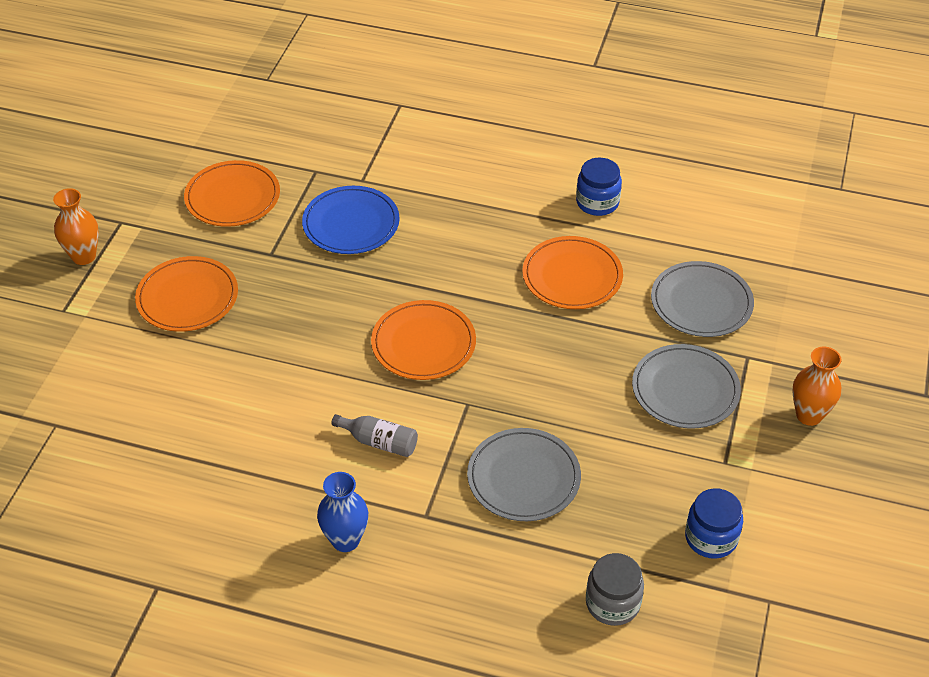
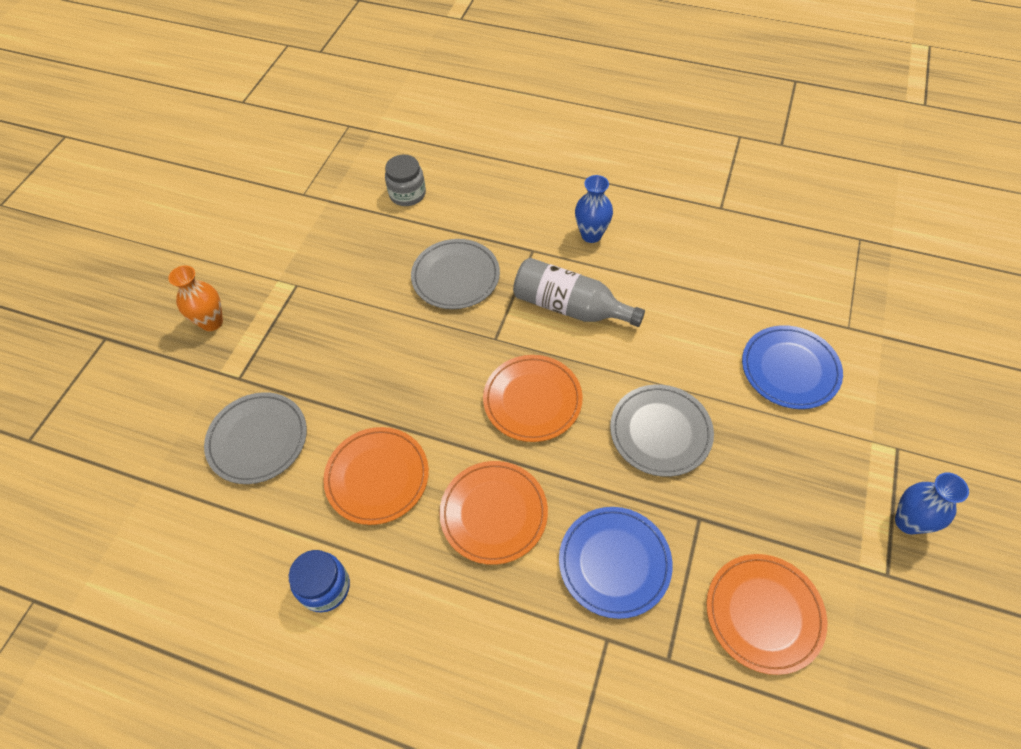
camera: 175 degrees left, 10 degrees up
orange vase [53,188,99,265] -> blue vase [895,473,969,534]
orange plate [135,256,238,332] -> orange plate moved to [439,461,548,565]
grey bottle [331,414,418,457] -> grey bottle [513,258,645,327], size x1.79
grey plate [632,344,741,429] -> grey plate moved to [610,384,714,477]
blue jar [685,488,743,559] -> none
none -> blue plate [742,325,843,409]

